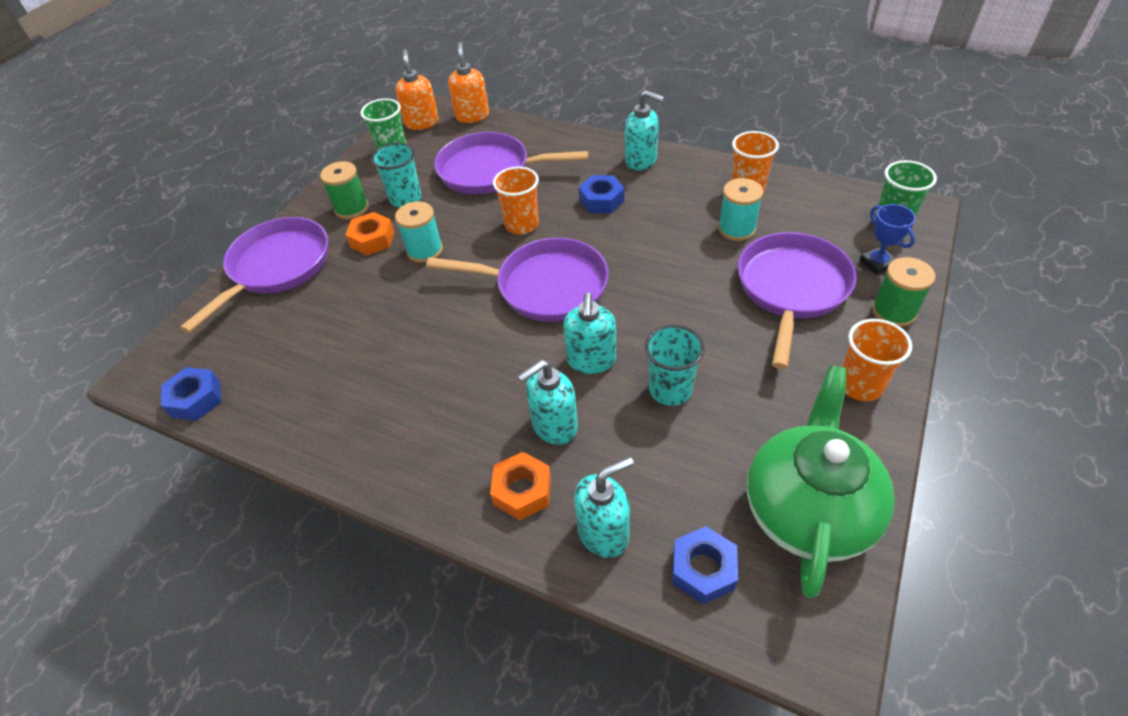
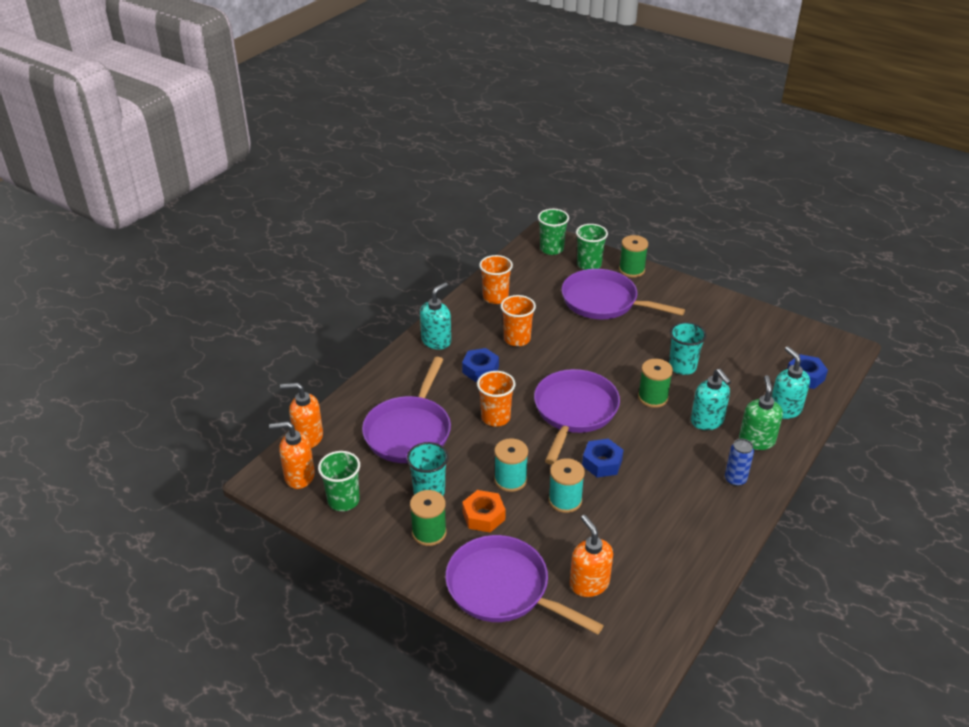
camera: 85 degrees left, 10 degrees down
blue nut [161,367,221,421] -> blue nut moved to [582,439,624,477]
orange nut [490,452,551,520] -> green soap dispenser [739,375,783,450]
turquoise soap dispenser [563,293,616,374] -> green spool [638,359,673,408]
turquoise spool [718,178,764,241] -> turquoise spool moved to [548,458,585,513]
green teapot [747,365,895,598] -> none
orange cup [842,319,912,401] -> orange cup moved to [501,295,536,346]
blue trophy [859,204,916,275] -> green cup [576,224,608,270]
none -> orange soap dispenser [570,515,613,597]
none -> blue can [725,439,754,486]

